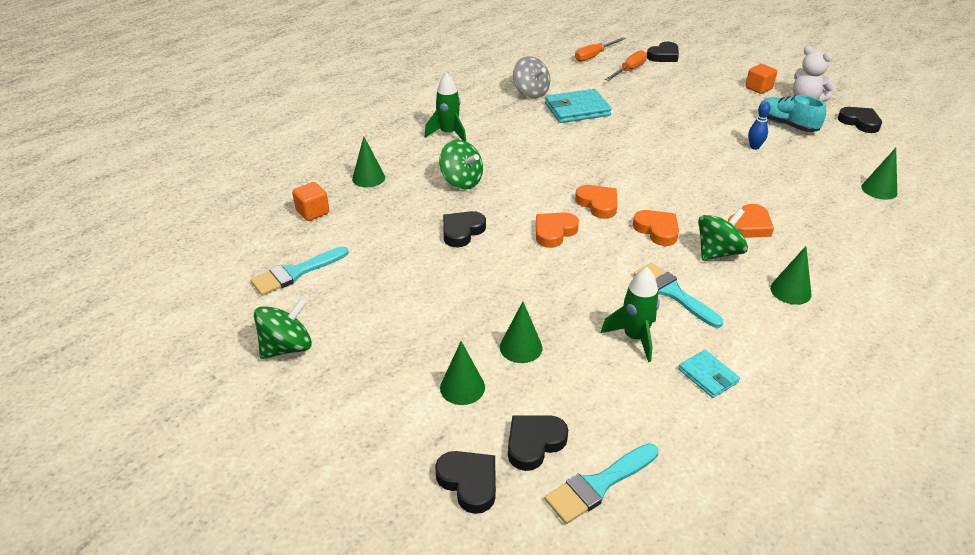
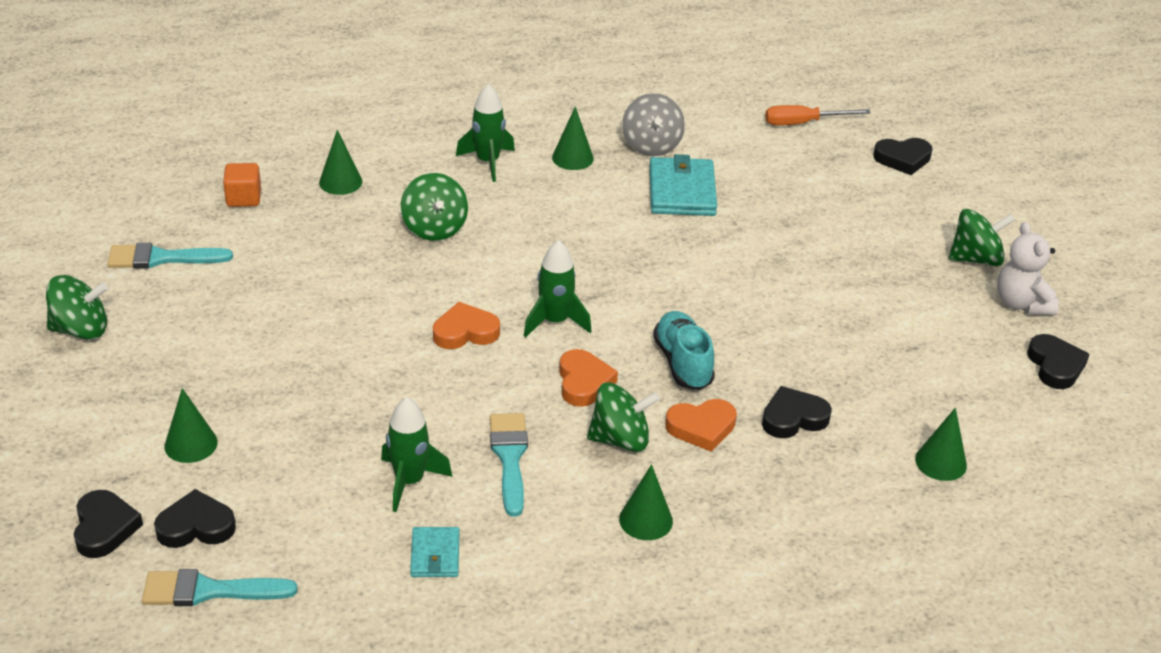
camera: 30 degrees right, 0 degrees up
black heart [443,211,486,247] -> black heart moved to [762,386,832,438]
green cone [500,301,542,363] -> green cone moved to [552,107,594,170]
turquoise wallet [545,89,612,123] -> turquoise wallet turned 75 degrees clockwise [649,154,717,216]
orange heart [575,185,617,219] -> green rocket [524,240,592,338]
orange screwdriver [605,50,647,81] -> none
orange cube [745,64,777,94] -> green spinning top [949,209,1015,266]
blue bowling pin [748,102,771,150] -> none
turquoise shoe [758,95,826,132] -> turquoise shoe moved to [653,311,715,390]

